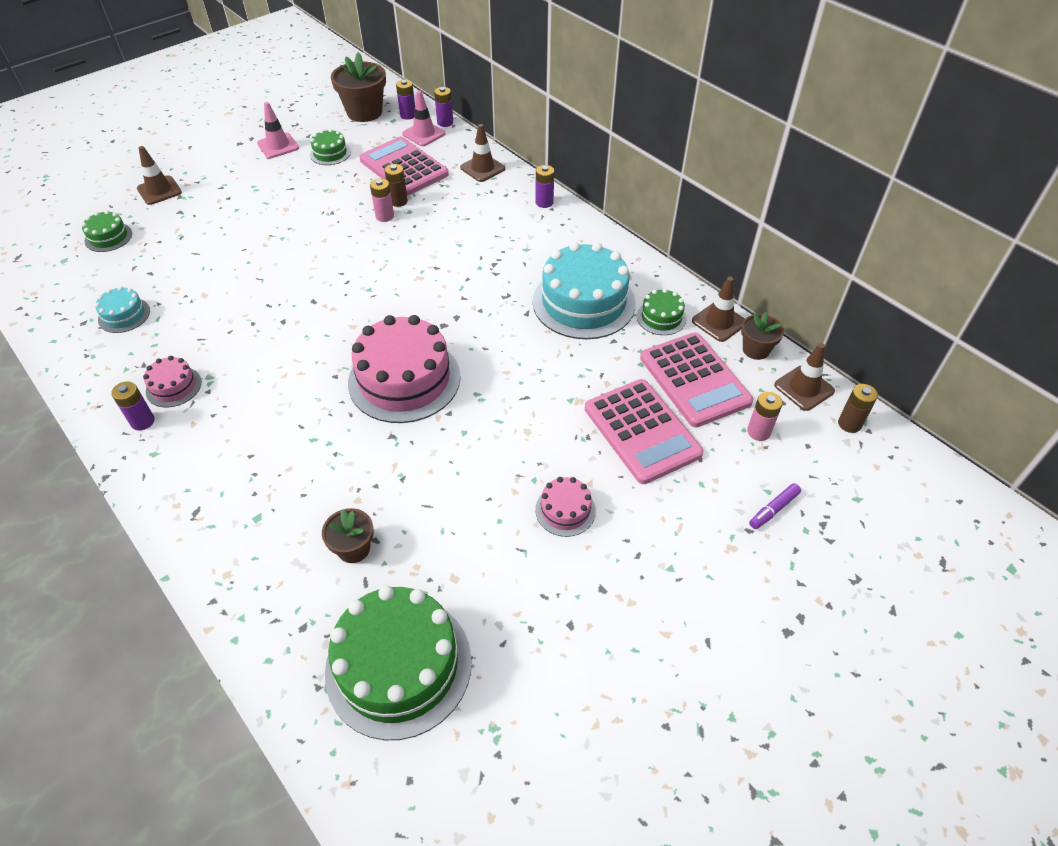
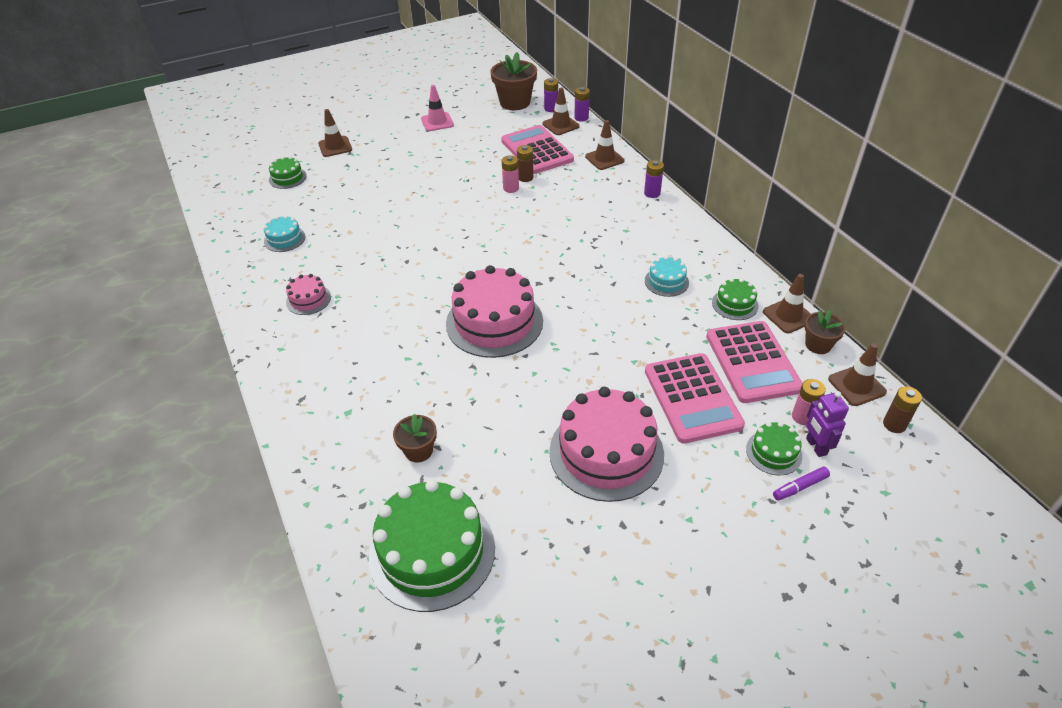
camera: 15 degrees right, 5 degrees down
purple battery [111,381,155,430] -> none
green cake [310,129,351,165] -> green cake moved to [746,422,802,475]
pink traffic cone [402,90,446,146] -> brown traffic cone [542,88,580,135]
turquoise cake [533,242,635,339] -> turquoise cake [645,256,689,297], size x0.48
pink cake [535,477,596,537] -> pink cake [549,387,664,502], size x2.10
none -> purple robot [806,391,849,457]

